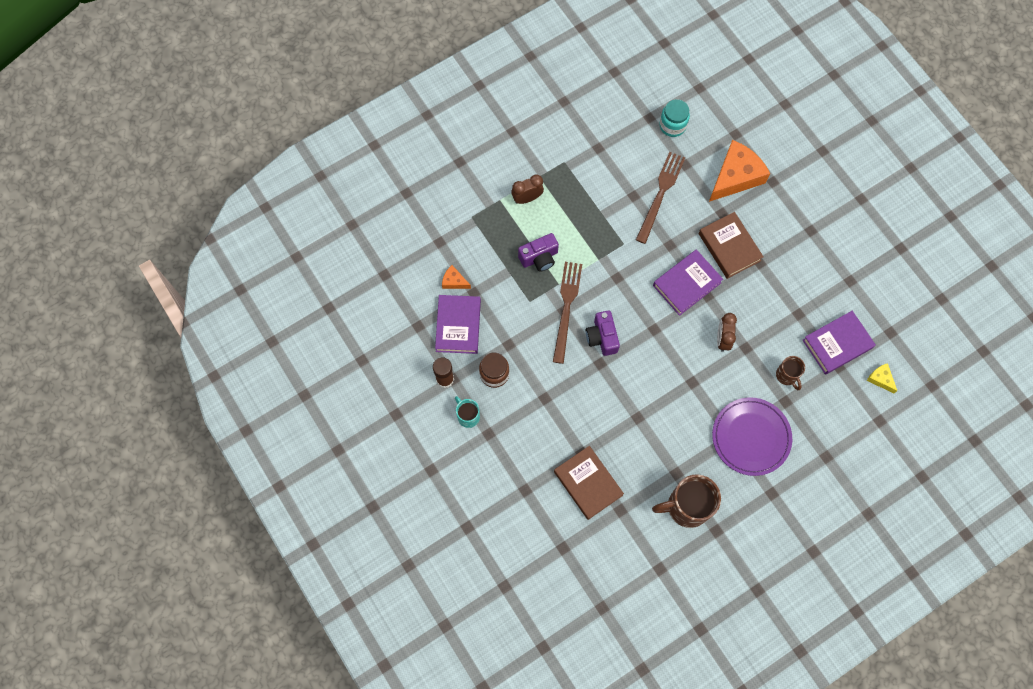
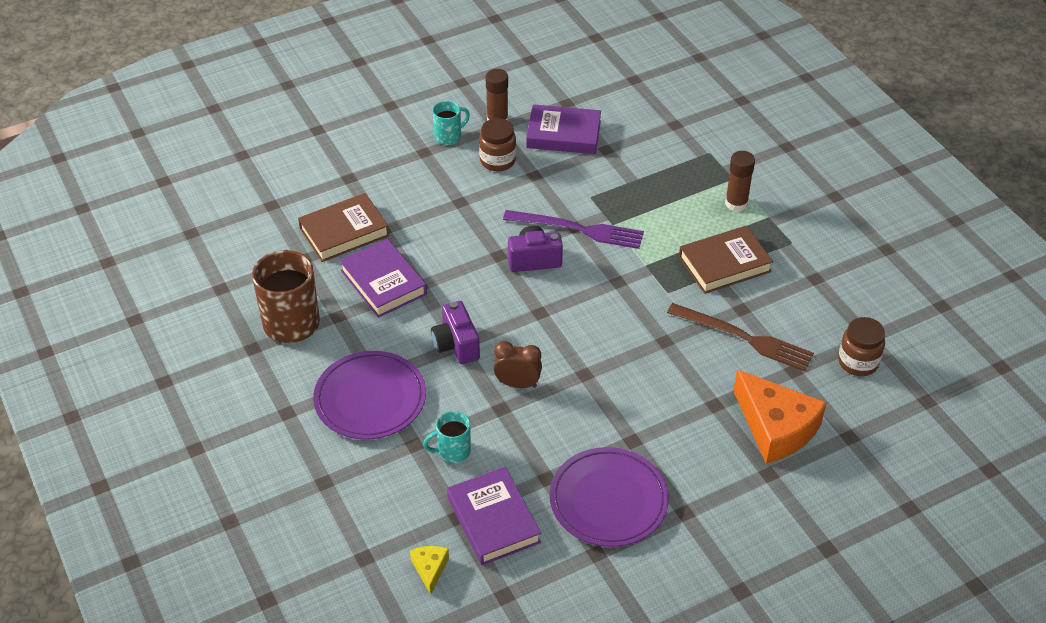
camera: 95 degrees right, 25 degrees down
orange cheese [442,265,471,289] -> none
brown clock [511,175,544,204] -> brown glue stick [725,151,755,212]
purple camera [518,233,559,272] -> purple camera moved to [431,301,480,364]
brown fork [553,262,582,364] -> purple fork [503,210,644,249]
purple book [653,249,723,316] -> purple book moved to [339,239,427,318]
turquoise jar [660,99,690,137] -> brown jar [838,317,885,376]
brown book [699,212,764,279] -> brown book moved to [679,226,773,294]
brown mug [776,356,805,390] -> turquoise mug [423,411,471,463]
yellow cheese [867,363,897,393] -> yellow cheese turned 60 degrees counterclockwise [410,546,449,595]
none -> purple plate [549,447,669,547]

